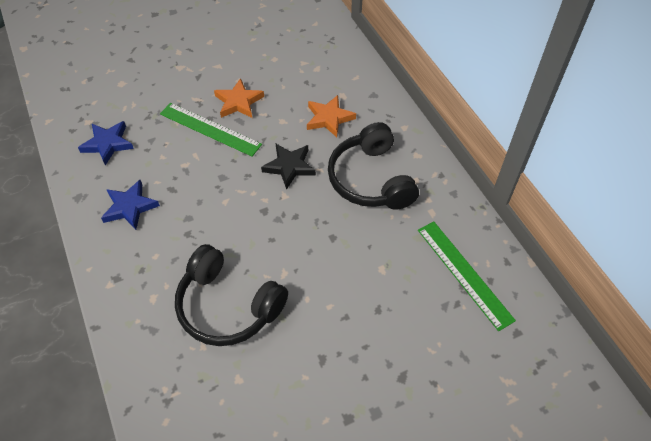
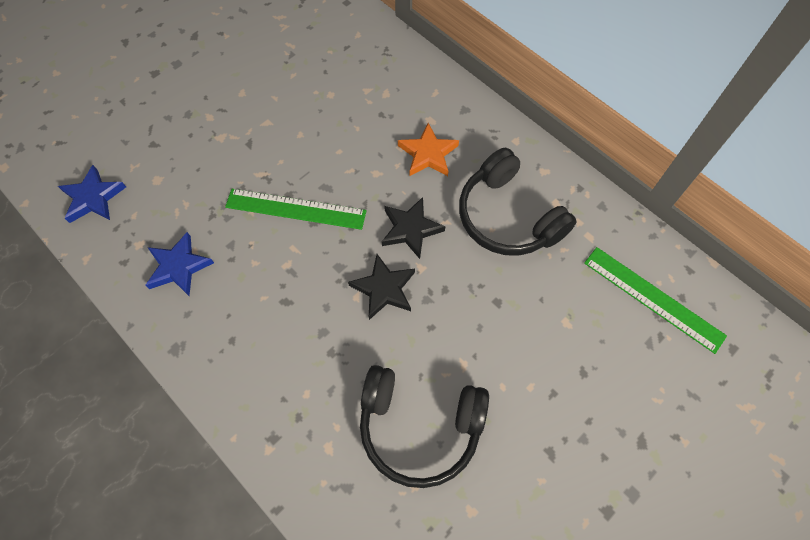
camera: 20 degrees left, 10 degrees up
blue star [101,180,160,230] -> blue star moved to [58,165,126,223]
orange star [214,78,264,118] -> none
none -> black star [348,254,415,320]

